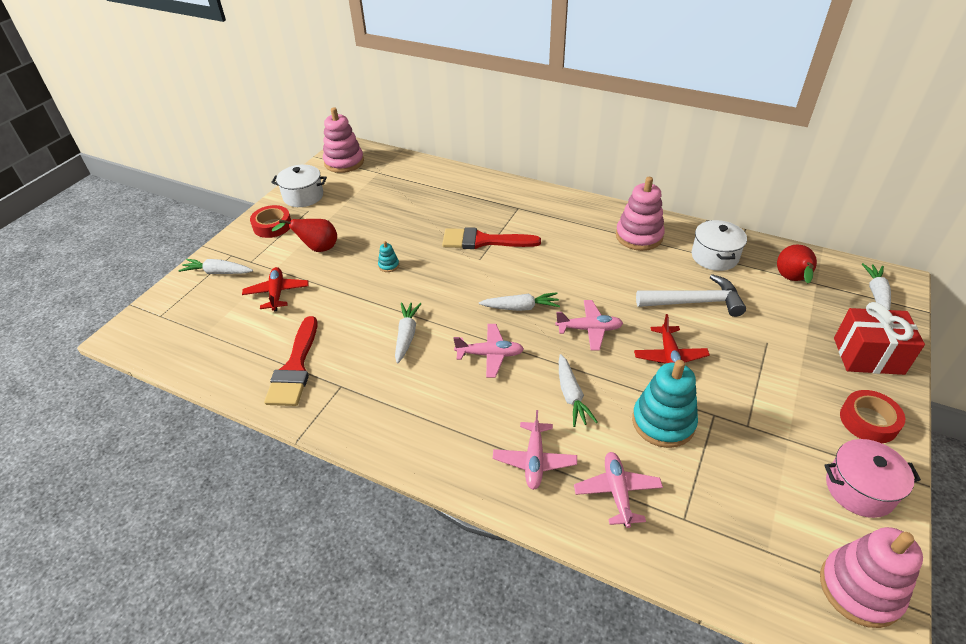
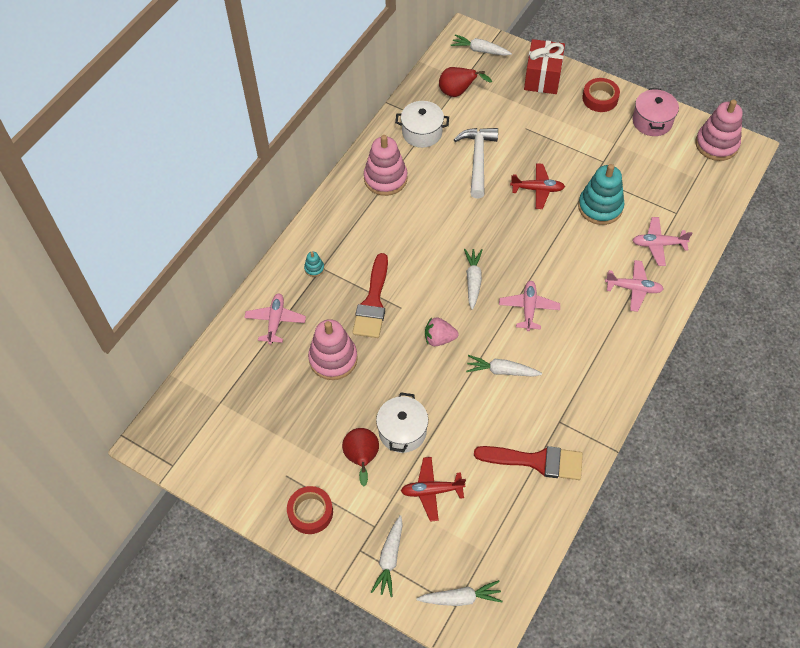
camera: 85 degrees left, 15 degrees up
white pot [271,165,327,207] -> white pot moved to [376,392,428,453]
pink stacking toy [323,107,364,173] -> pink stacking toy moved to [308,319,358,380]
turquoise stacking toy [378,241,399,272] -> turquoise stacking toy moved to [304,251,324,277]
pink plane [555,300,623,350] -> pink plane moved to [244,293,306,345]
white carrot [559,354,597,427] -> white carrot moved to [416,580,503,606]
none -> pink strawberry [425,317,459,346]

